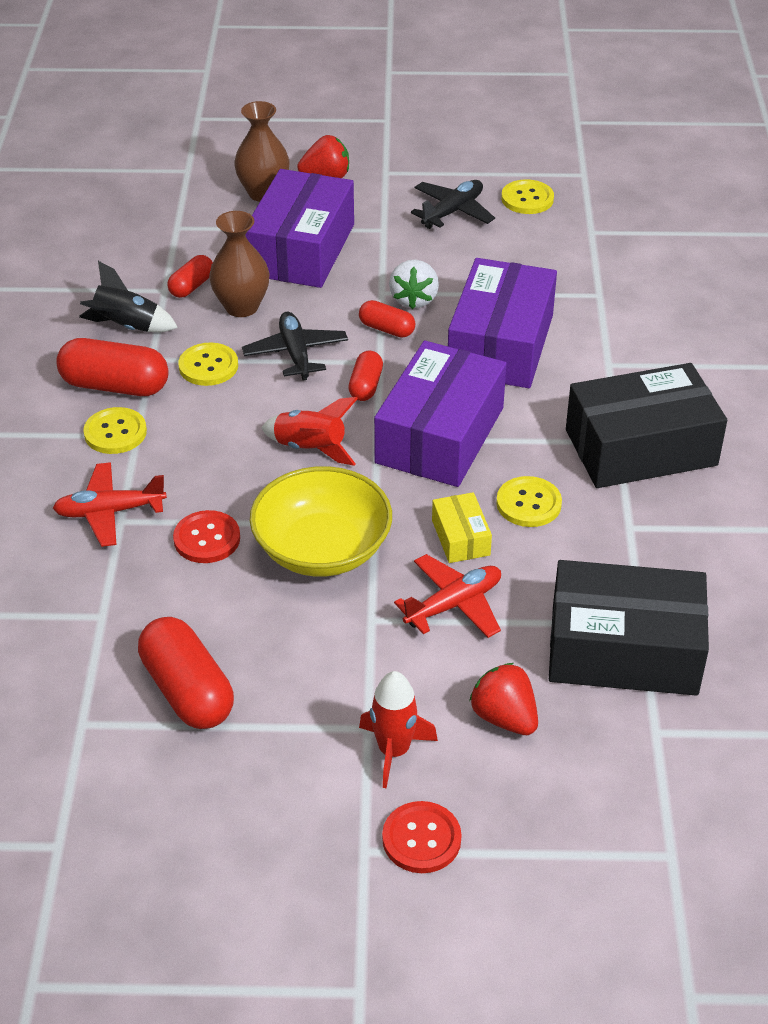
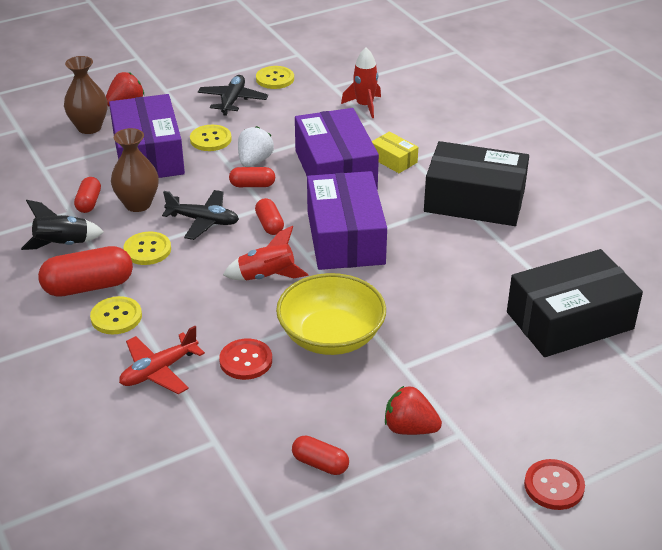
camera: 30 degrees left, 5 degrees down
red capsule [138,617,234,729] -> red capsule [292,436,349,475], size x0.56
black plane [242,312,348,381] -> black plane turned 150 degrees clockwise [162,190,239,240]
red rocket [359,671,438,788] -> red rocket moved to [341,47,381,118]
white strawberry [389,259,439,309] -> white strawberry turned 135 degrees counterclockwise [238,126,274,167]
red plane [394,554,501,638] -> none
yellow box [432,492,492,563] -> yellow box moved to [372,132,418,173]
red strawberry [469,663,538,735] -> red strawberry moved to [385,385,442,435]
yellow button [496,476,562,527] -> yellow button moved to [190,125,232,151]
black box [566,363,727,488] -> black box turned 60 degrees clockwise [424,141,529,226]

